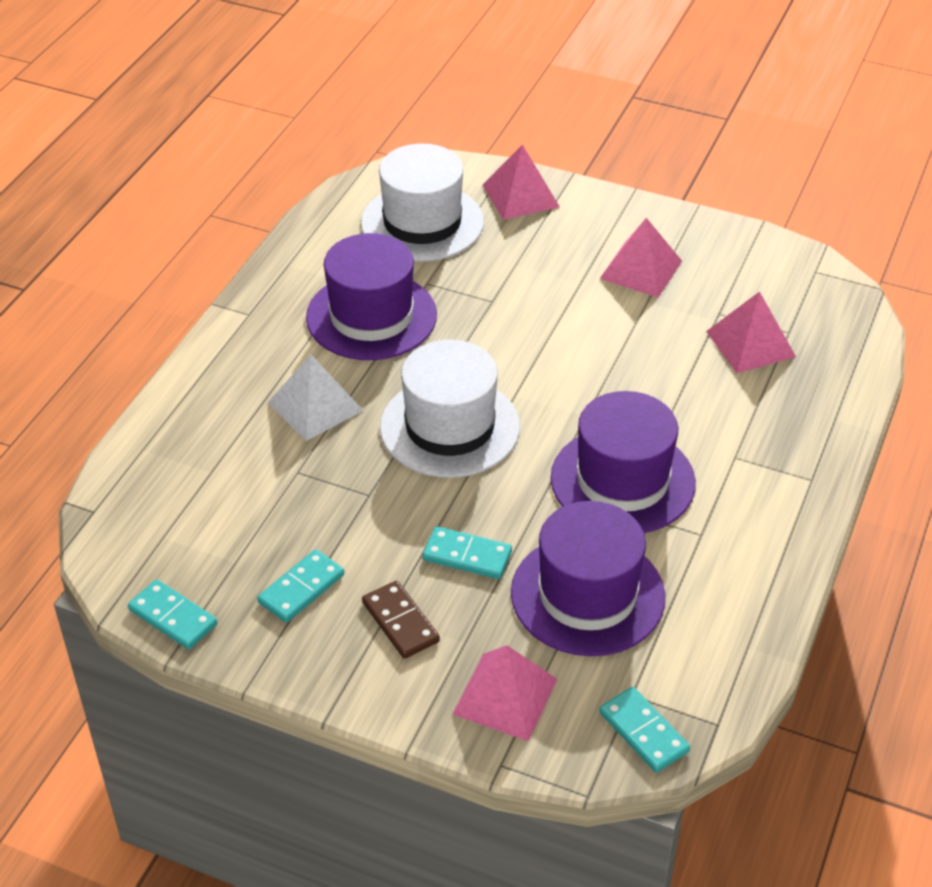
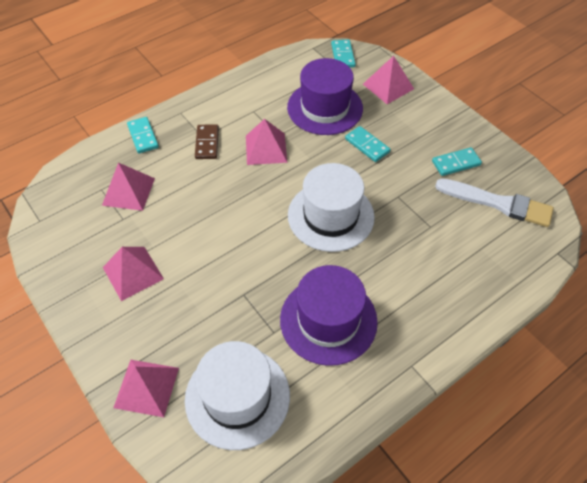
camera: 150 degrees left, 10 degrees up
turquoise domino [128,580,217,650] -> turquoise domino moved to [127,117,159,153]
white pyramid [268,354,364,441] -> none
brown domino [362,581,440,659] -> brown domino moved to [195,124,219,159]
purple hat [551,391,696,533] -> pink pyramid [246,119,287,165]
none -> white brush [435,178,554,227]

